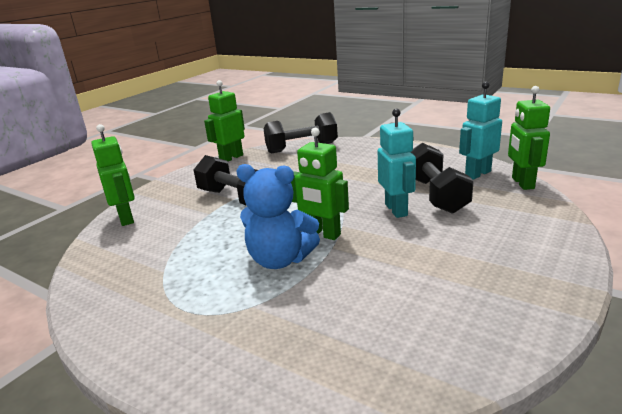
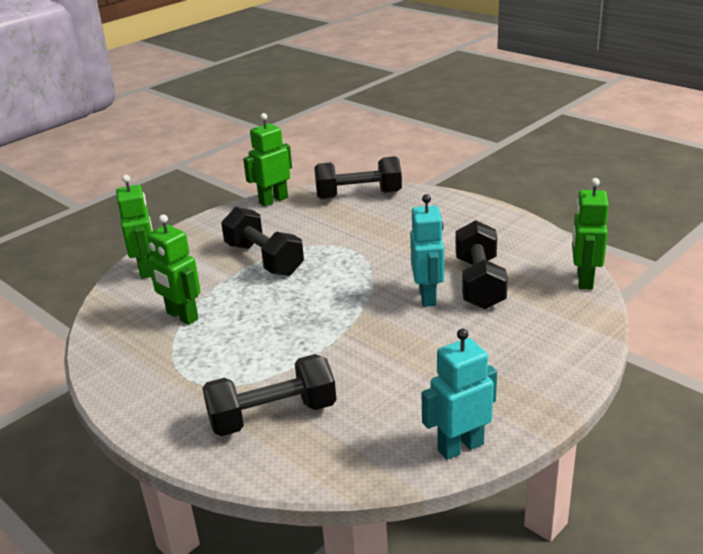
camera: 10 degrees right, 5 degrees up
blue teddy bear [237,164,320,269] -> none
green robot [291,128,349,240] -> green robot moved to [146,214,201,325]
turquoise robot [459,81,502,180] -> turquoise robot moved to [421,329,497,460]
none -> black dumbbell [202,354,336,436]

